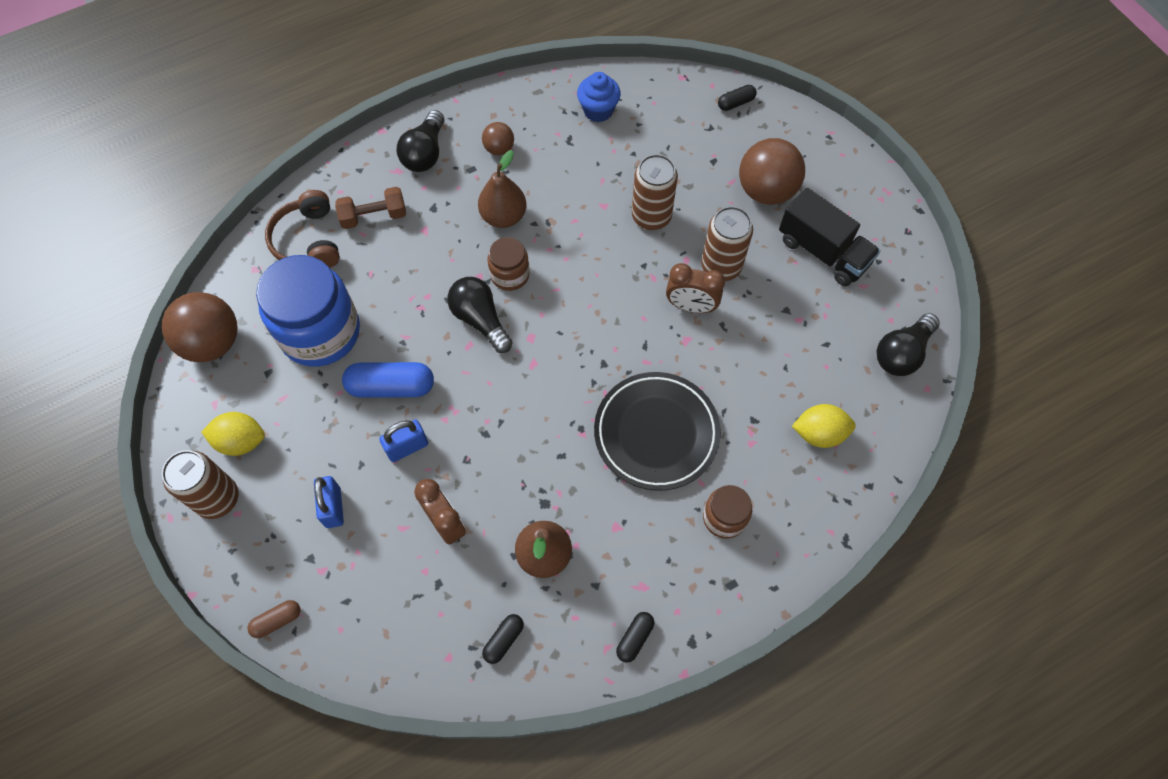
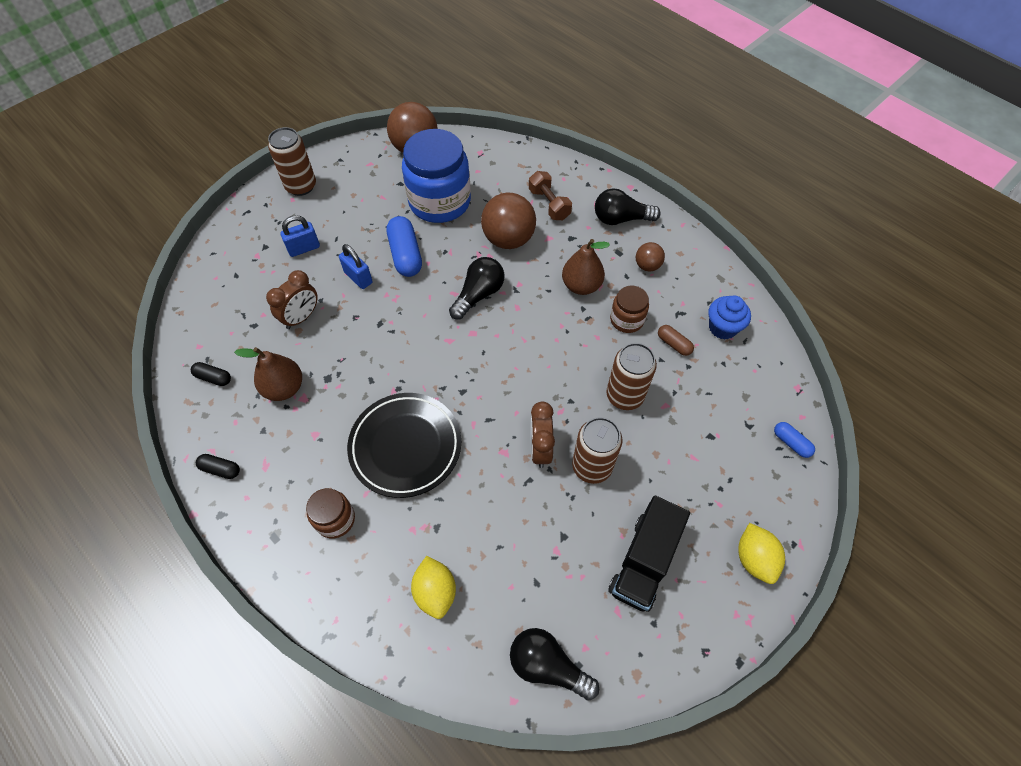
camera: 75 degrees right, 5 degrees down
yellow lemon [201,412,265,456] -> yellow lemon moved to [738,523,785,584]
brown capsule [248,600,300,638] -> brown capsule moved to [658,325,694,356]
brown headphones [265,190,340,268] -> none
brown jar [488,237,530,291] -> brown jar moved to [610,286,649,333]
black capsule [718,85,757,111] -> blue capsule [774,422,815,458]
brown ball [739,138,805,205] -> brown ball moved to [481,192,536,249]

